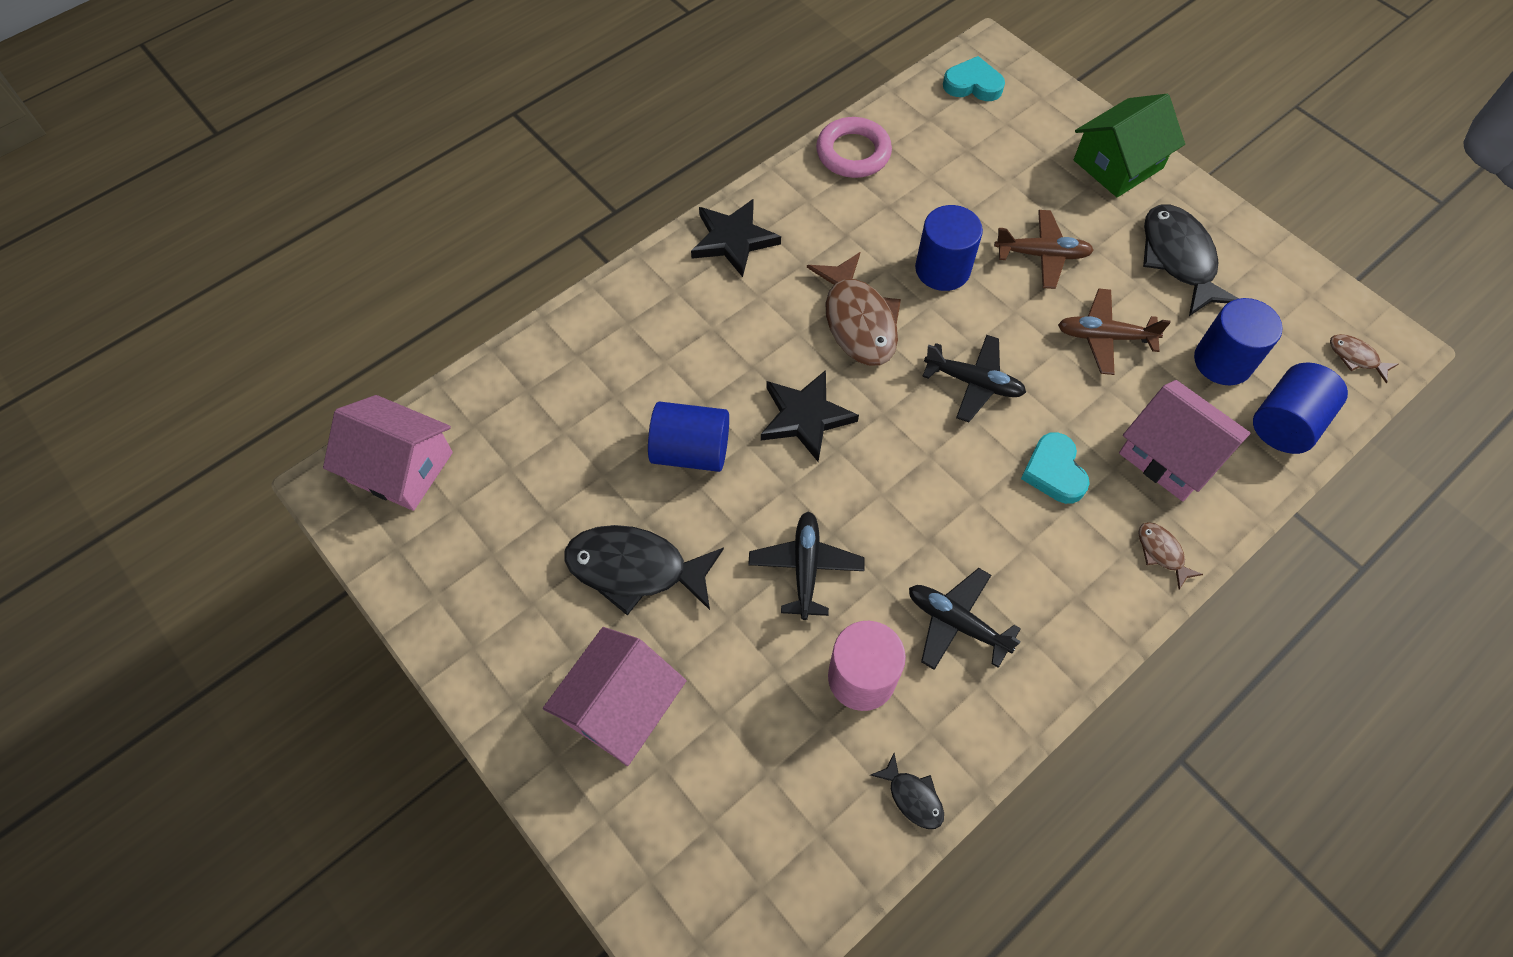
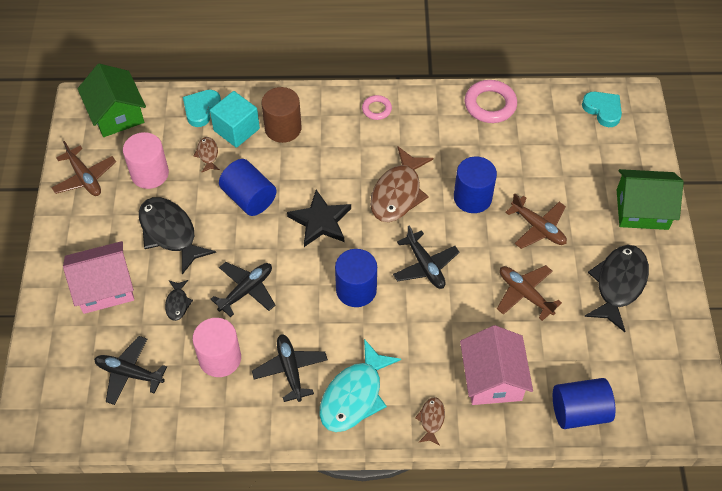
camera: 40 degrees right, 5 degrees down
pink house [323,395,453,511] -> green house [78,64,146,137]
black star [691,199,781,277] -> pink ring [362,95,392,120]
black fish [870,753,944,829] -> black fish moved to [165,280,193,321]
turquoise heart [1021,432,1090,504] -> turquoise heart moved to [183,90,221,127]
blue cylinder [1194,298,1283,385] -> blue cylinder moved to [335,249,377,307]
brown fish [1330,334,1398,383] -> brown fish moved to [193,137,220,173]
none -> brown plane [51,141,116,196]
none -> black plane [94,336,167,405]
none -> pink cylinder [123,132,169,189]
none -> turquoise cube [210,91,260,148]
none -> brown cylinder [261,87,302,143]
none -> turquoise fish [320,339,401,432]

